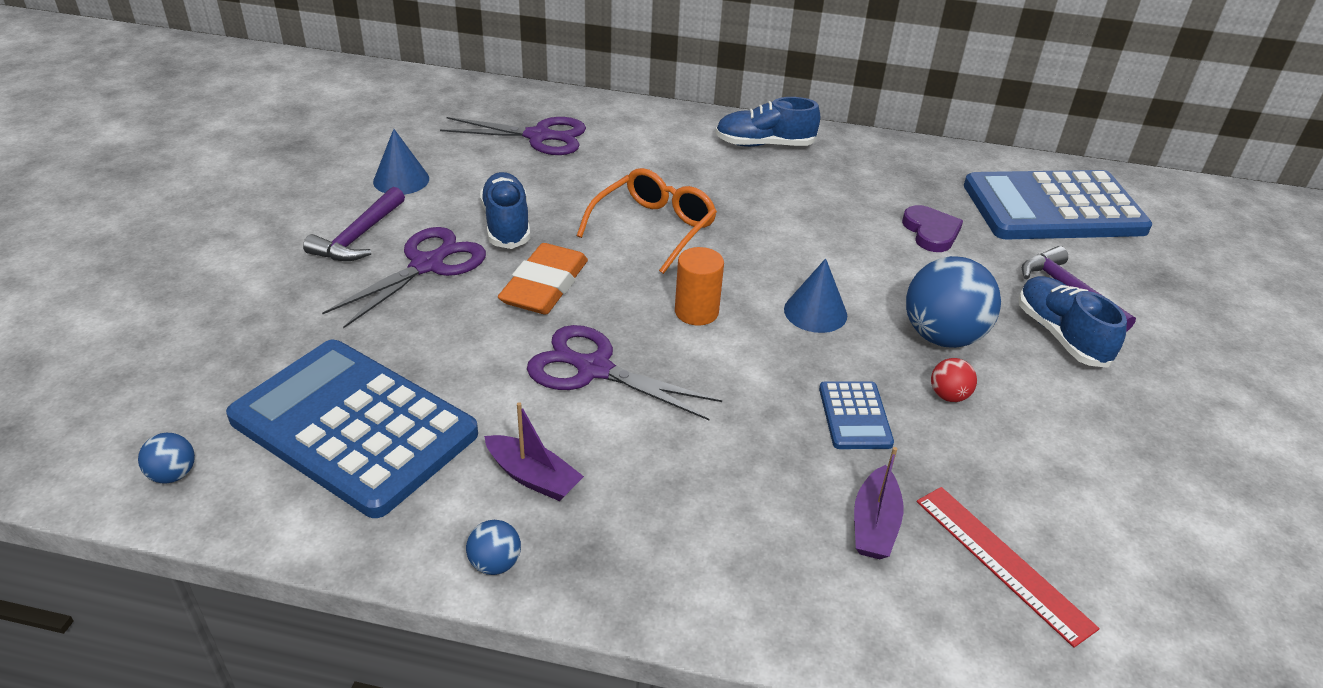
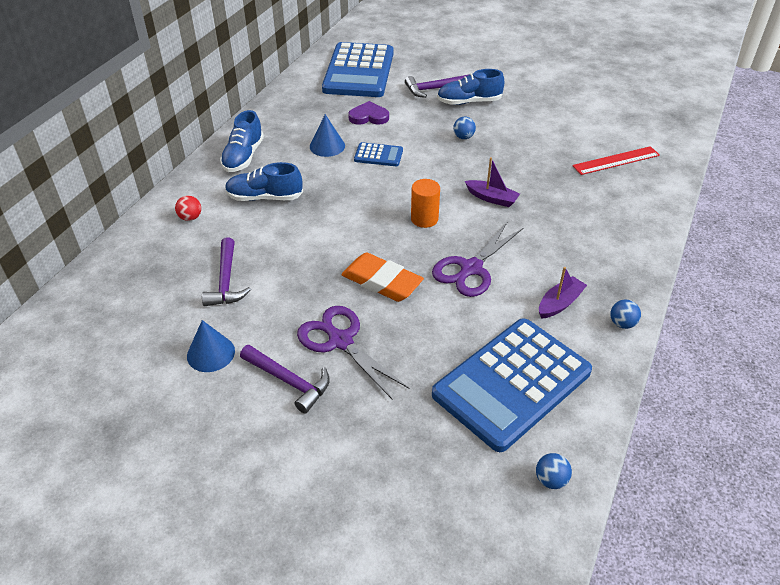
camera: 75 degrees left, 5 degrees up
purple scissors [440,117,586,155] -> none
blue shoe [480,172,530,249] -> blue shoe moved to [225,162,303,201]
orange glasses [577,168,717,274] -> none
blue cone [784,258,847,333] -> blue cone moved to [310,114,345,157]
blue calculator [819,381,894,449] -> blue calculator moved to [354,142,403,166]
purple boat [854,447,904,559] -> purple boat moved to [465,157,520,207]
blue ball [906,256,1001,348] -> blue ball [453,117,476,139], size x0.46
red ball [931,358,977,402] -> red ball moved to [175,195,201,221]
none -> purple hammer [202,237,251,306]

